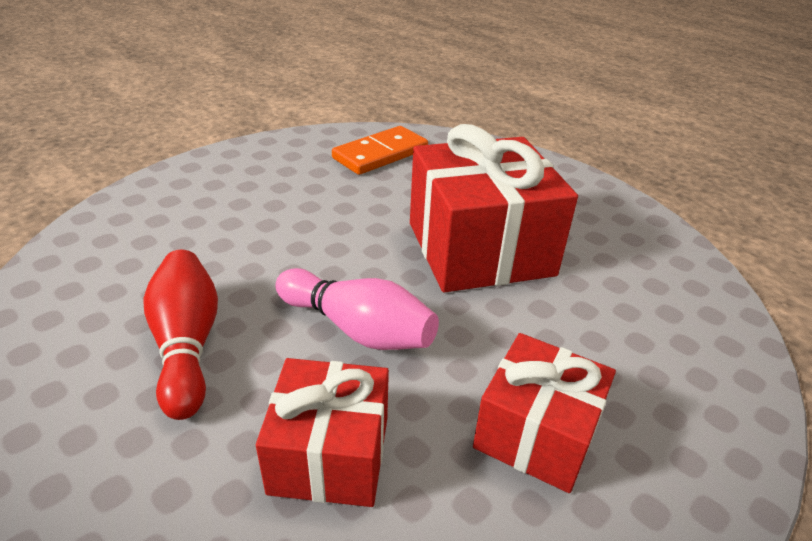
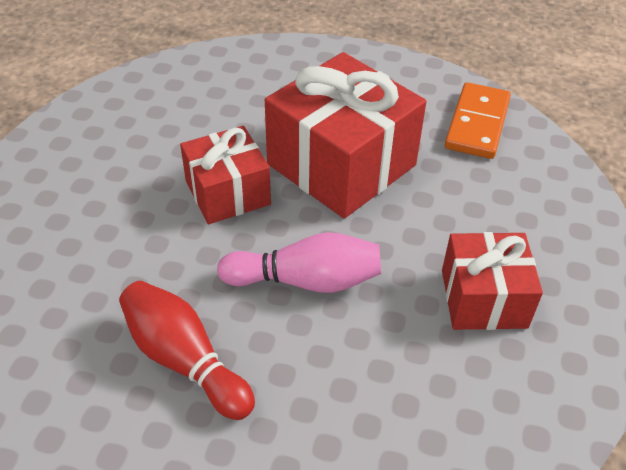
camera: 30 degrees left, 10 degrees up
red gift [256,358,389,507] -> red gift moved to [180,126,271,224]
orange domino [332,126,428,175] -> orange domino moved to [445,82,511,159]

